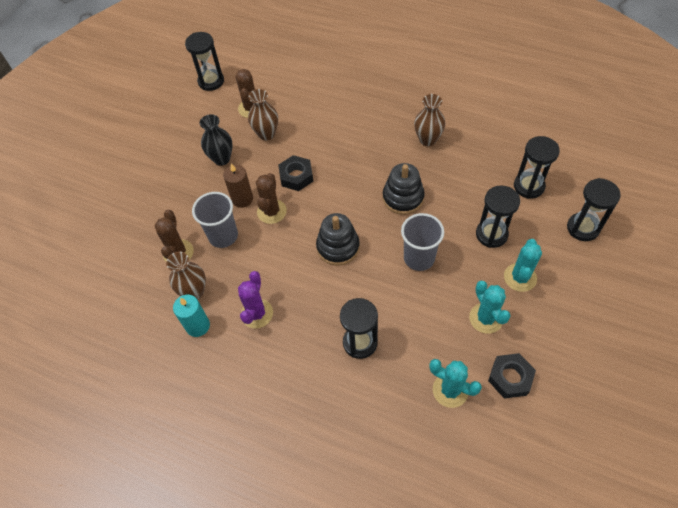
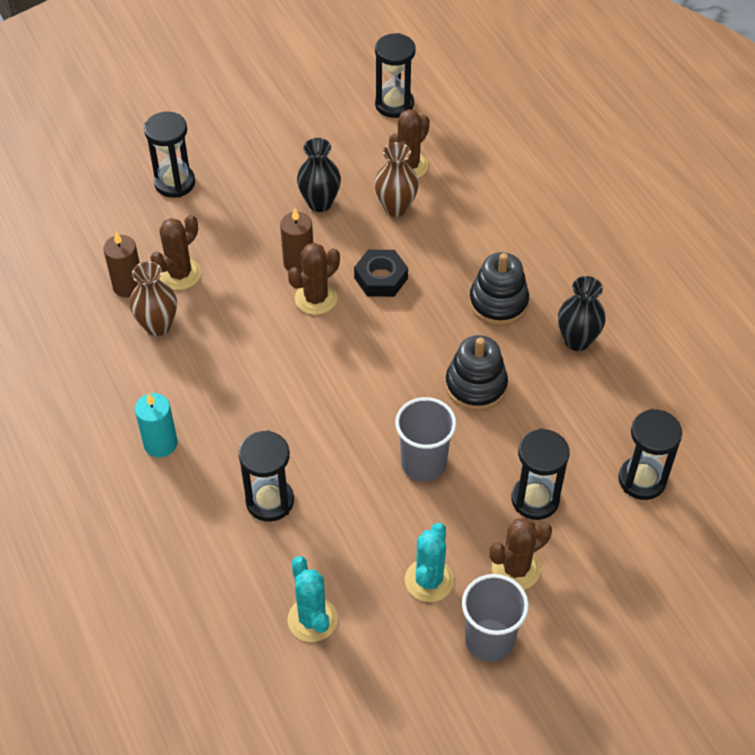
camera: 35 degrees right, 5 degrees down
turquoise candle [173,295,210,337] -> turquoise candle moved to [135,393,178,457]
grey cup [192,192,238,248] -> grey cup moved to [462,574,529,662]
purple cactus [238,271,273,328] -> none
black stacking toy [316,213,360,266] -> black stacking toy moved to [469,252,529,326]
brown vase [414,94,445,146] -> black vase [558,276,606,351]
black nut [488,353,536,399] -> none
turquoise cactus [504,239,542,292] -> brown cactus [489,517,552,590]
black hourglass [567,178,621,241] -> black hourglass moved to [144,112,195,198]
none -> brown candle [103,232,140,298]

